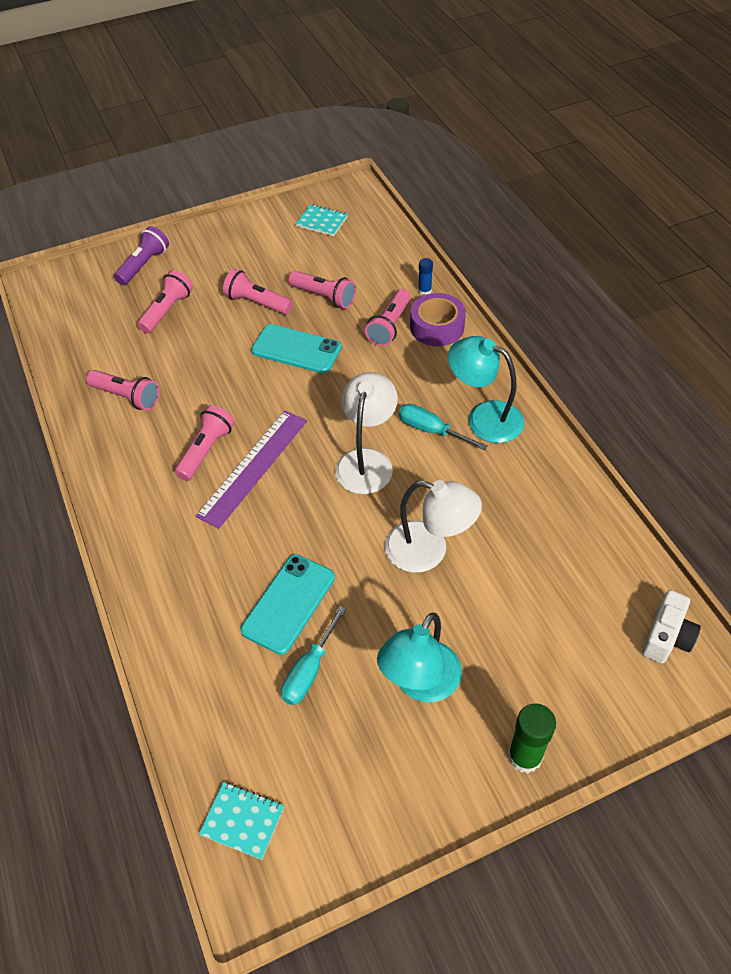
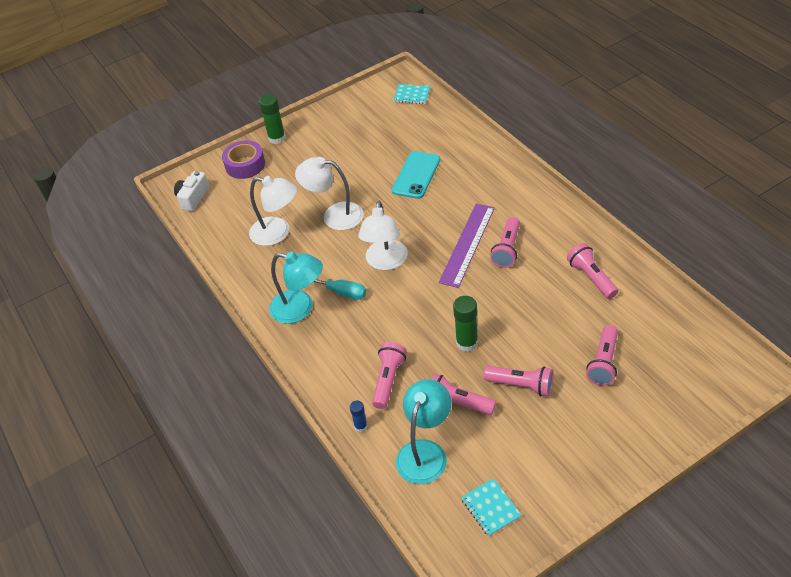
camera: 175 degrees right, 5 degrees down
pink flashlight [86,370,160,411] -> pink flashlight turned 45 degrees clockwise [567,243,618,299]
purple flashlight [114,226,169,285] -> none
turquoise phone [251,324,342,374] -> green glue stick [453,296,478,352]
turquoise screwdriver [281,606,346,705] -> none
turquoise notebook [296,204,348,236] -> turquoise notebook turned 45 degrees clockwise [461,478,522,536]
turquoise lamp [377,613,462,702] -> turquoise lamp moved to [396,379,451,484]
purple tape [410,293,466,346] -> purple tape moved to [222,140,265,179]
none -> white lamp [249,176,297,246]

